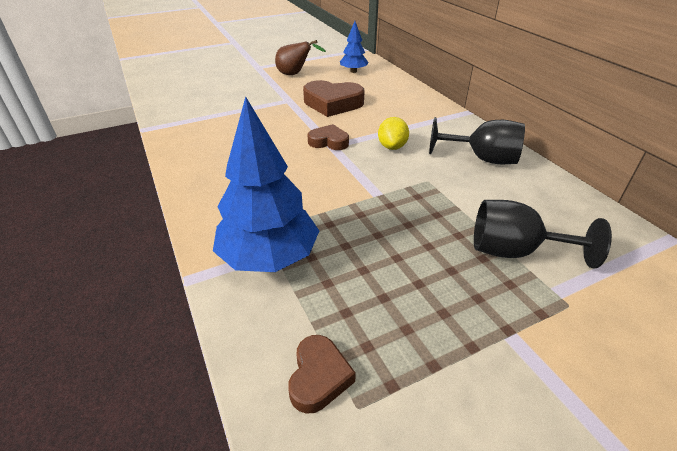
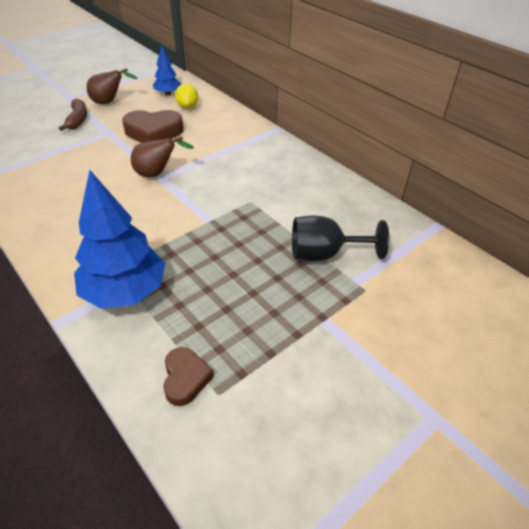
camera: 15 degrees left, 5 degrees up
brown heart [308,124,349,150] -> brown pear [131,137,194,177]
yellow lemon [378,117,409,150] -> yellow lemon moved to [175,83,199,109]
black goblet [429,117,525,164] -> none
none -> brown banana [59,99,87,131]

